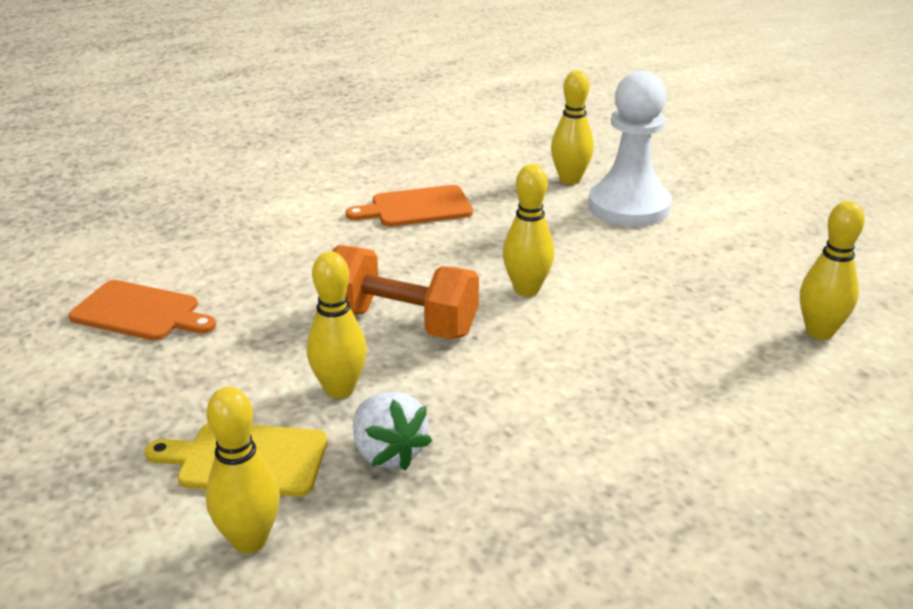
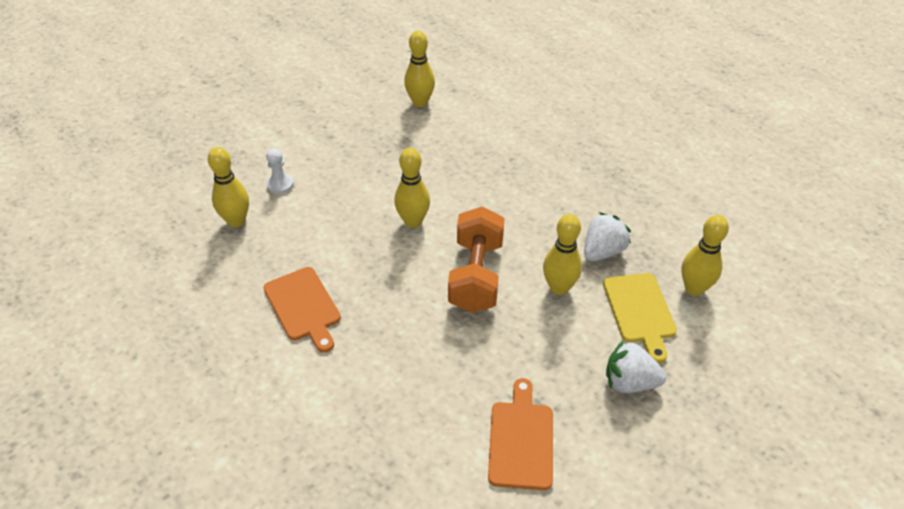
camera: 105 degrees left, 15 degrees up
white pawn [588,71,672,227] -> white pawn [266,148,294,194], size x0.43
none -> white strawberry [606,340,666,393]

